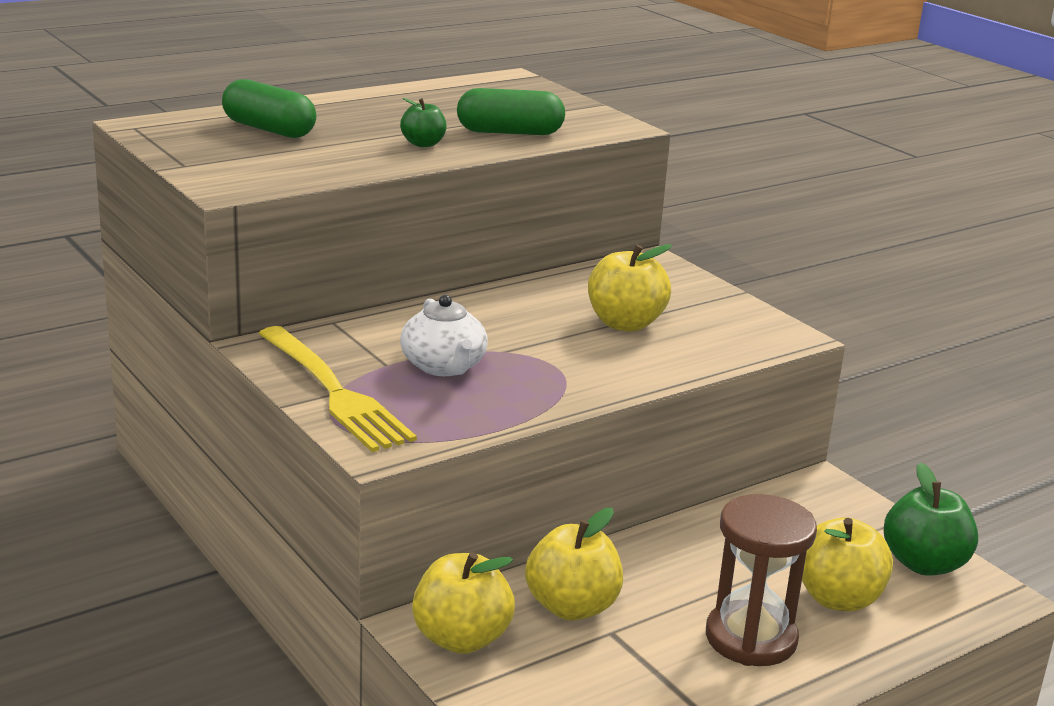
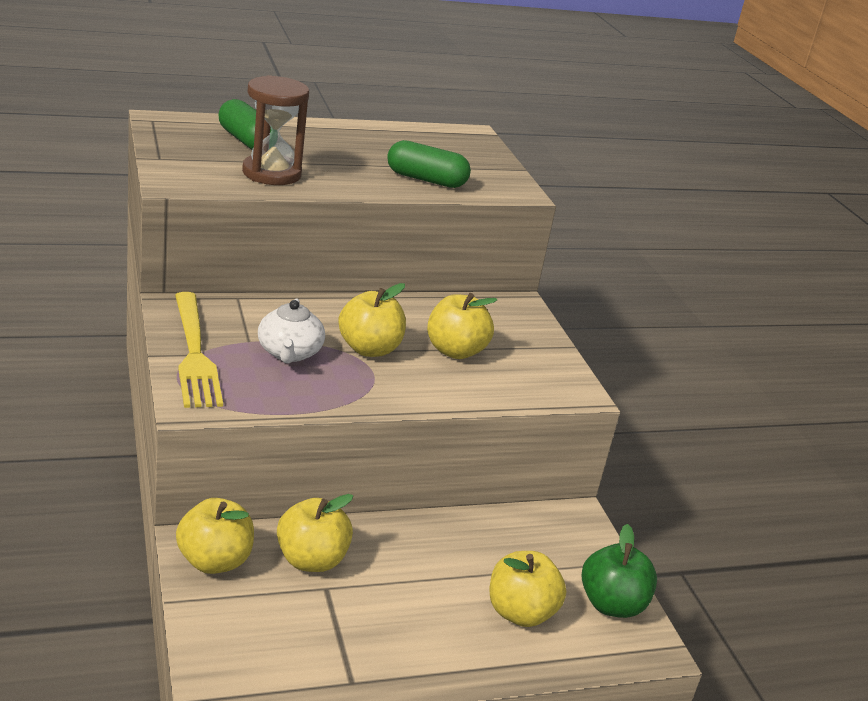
camera: 15 degrees right, 5 degrees up
green apple [400,98,446,147] -> none
brown hourglass [706,494,817,666] -> brown hourglass moved to [242,75,309,185]
none -> yellow apple [338,283,406,357]

